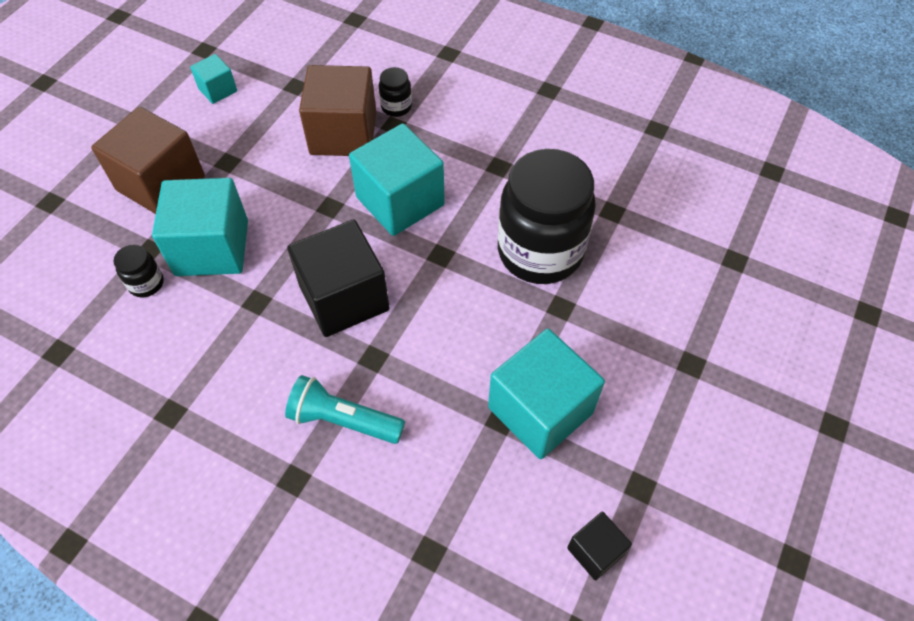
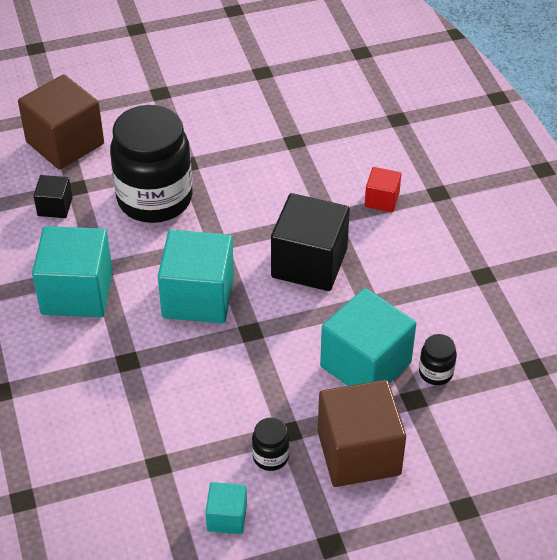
camera: 135 degrees left, 10 degrees down
turquoise flashlight [285,375,405,444] -> red cube [365,167,401,212]
brown cube [299,65,376,156] -> brown cube moved to [18,74,104,170]
black jar [379,67,412,117] -> black jar moved to [252,418,290,471]
turquoise cube [488,329,605,459] -> turquoise cube moved to [32,226,113,317]
black cube [567,512,632,580] -> black cube moved to [33,175,72,218]

